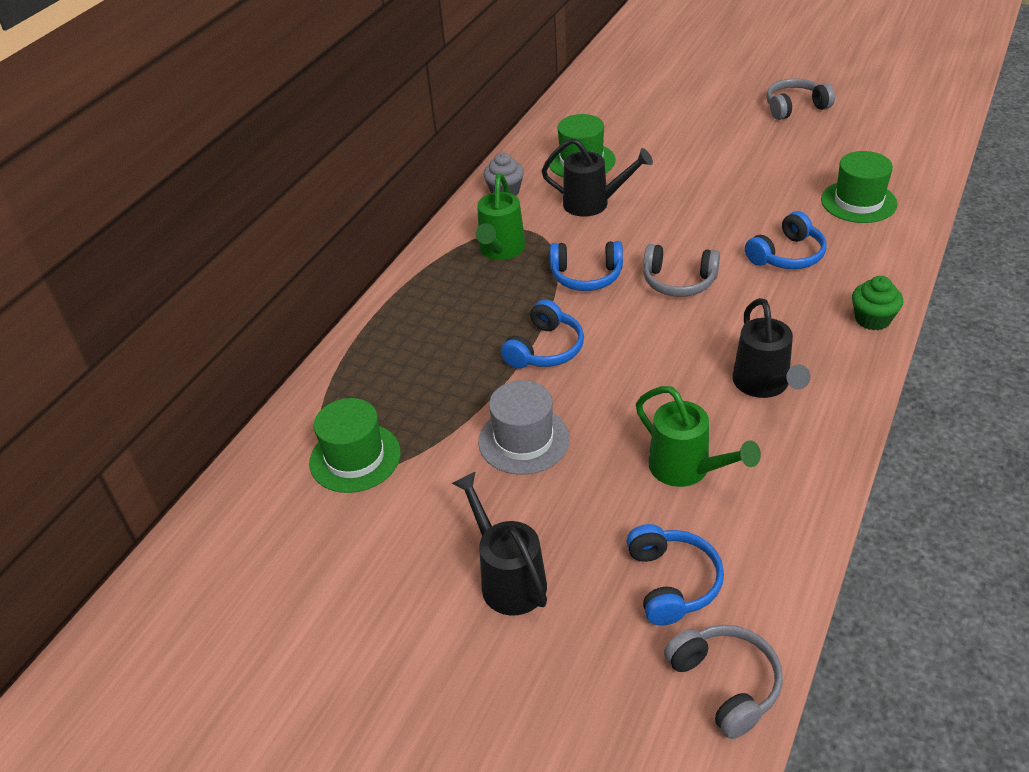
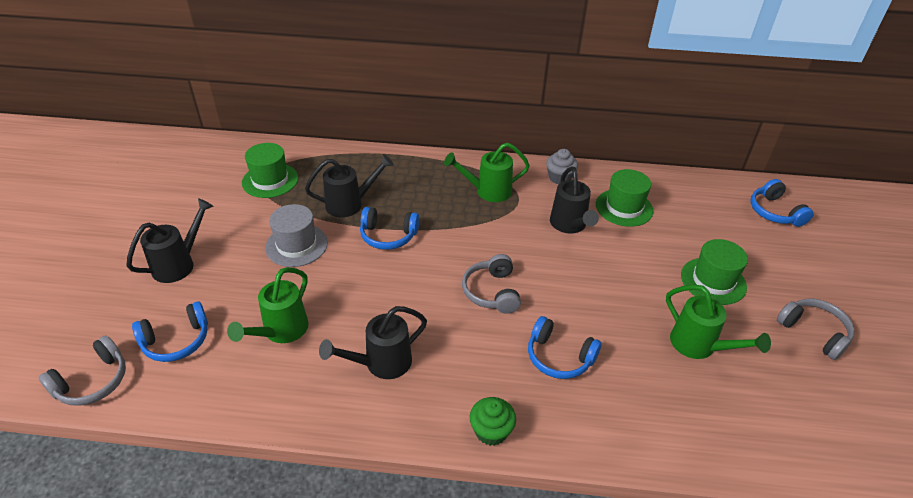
camera: 65 degrees right, 0 degrees up
blue headphones [550,241,623,291] -> blue headphones moved to [750,179,814,227]
green hat [821,151,897,223] -> green hat moved to [681,239,748,305]
none -> black watering can [305,154,394,217]
none -> green watering can [666,285,771,359]

